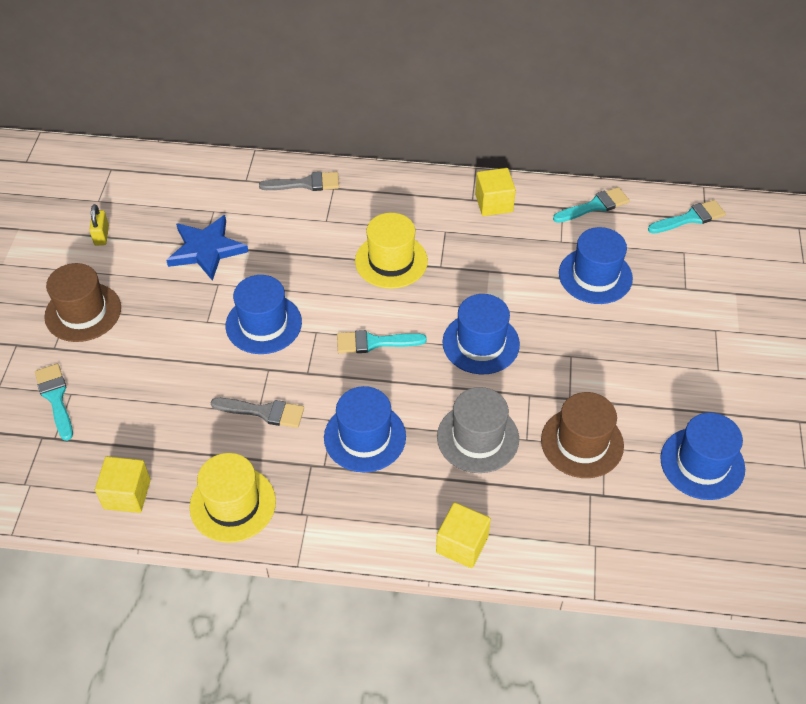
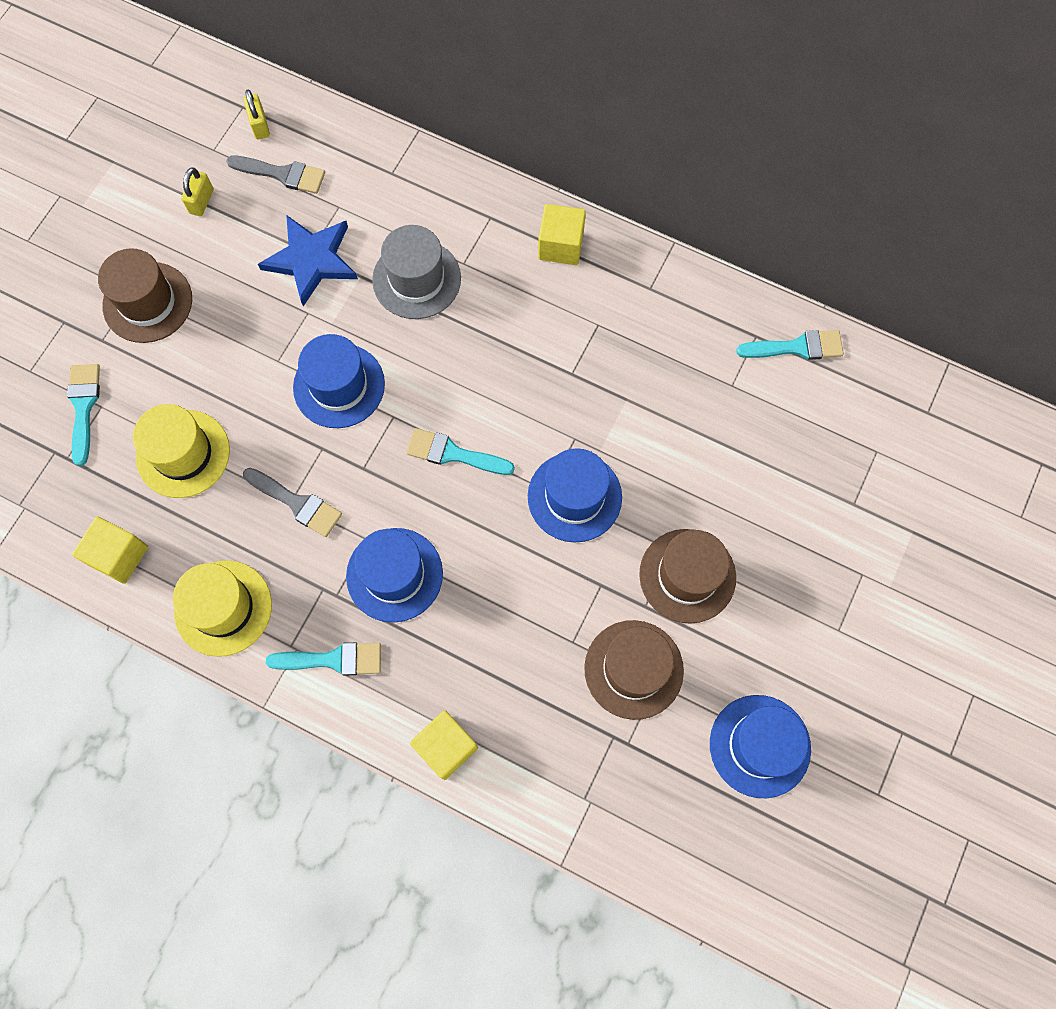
camera: 20 degrees right, 20 degrees up
grey brush [259,172,339,191] -> grey brush moved to [226,155,325,194]
yellow hat [355,213,428,289] -> yellow hat moved to [133,404,230,498]
grey hat [437,387,519,473] -> grey hat moved to [372,225,461,319]
yellow cube [475,168,516,216] -> yellow cube moved to [538,204,586,265]
blue hat [559,227,633,304] -> none
turquoise brush [648,200,726,234] -> turquoise brush moved to [266,642,381,675]
none -> yellow padlock [243,90,270,140]
none -> brown hat [639,529,736,624]

